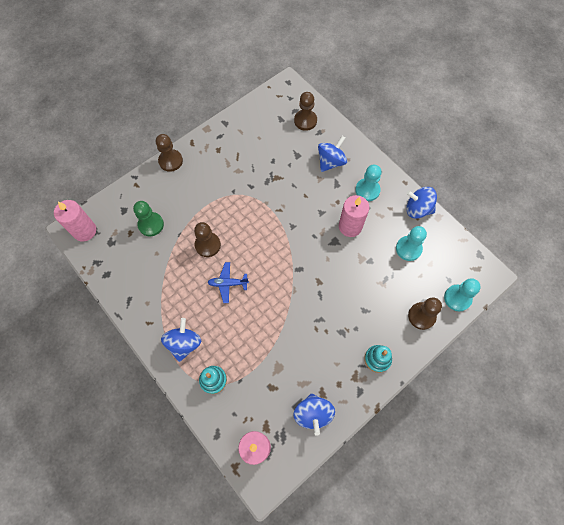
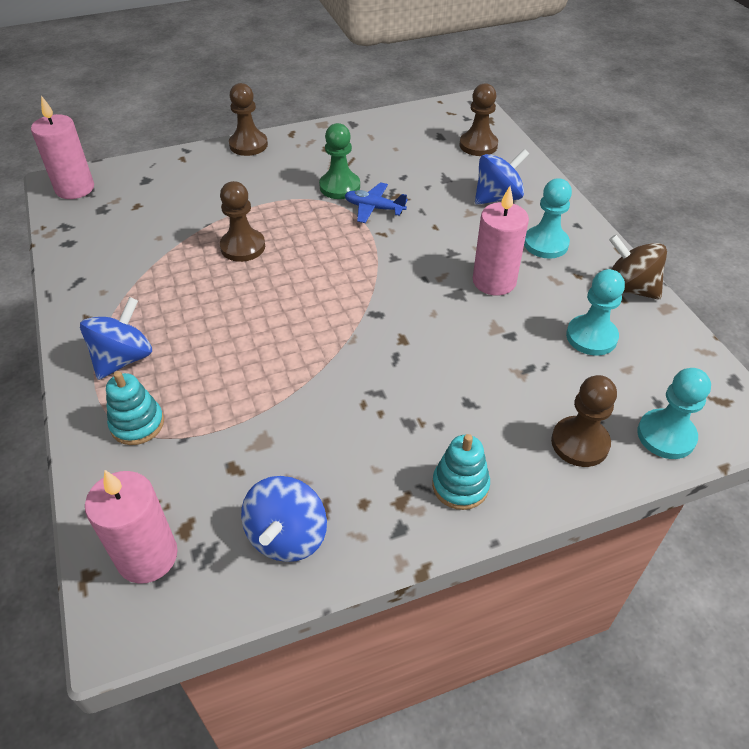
camera: 20 degrees right, 20 degrees down
green pawn [133,201,164,236] -> green pawn moved to [319,123,360,199]
blue plane [208,262,249,303] -> blue plane moved to [345,182,408,223]
blue spinning top [406,187,437,219] -> brown spinning top [609,235,667,300]

